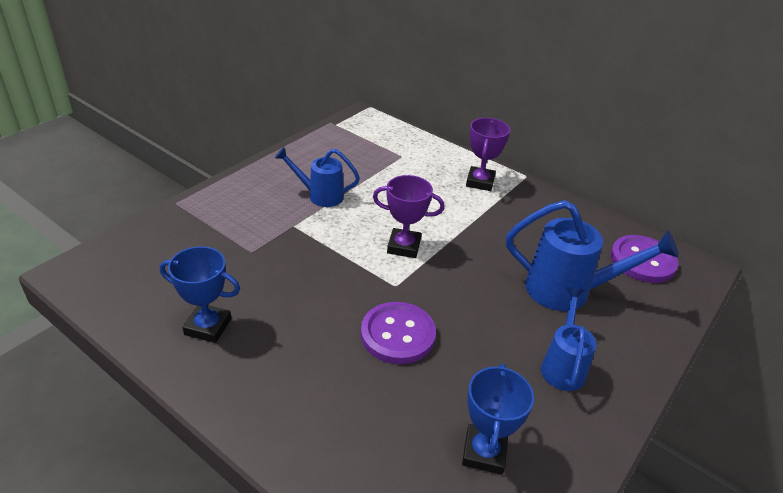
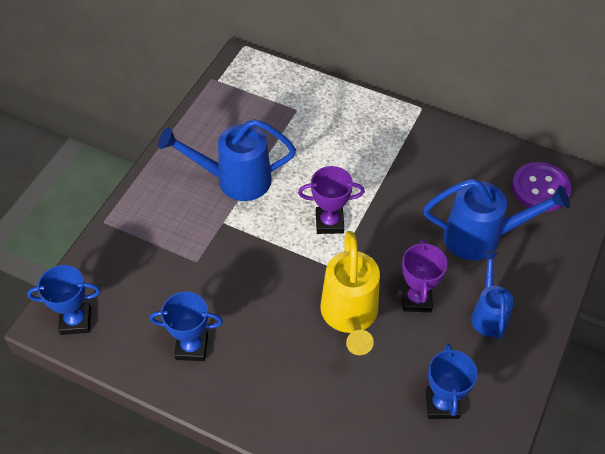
camera: 10 degrees left, 15 degrees up
blue watering can [275,147,360,207] -> blue watering can [158,119,296,201], size x1.60
purple button [361,302,436,364] -> yellow watering can [320,231,380,355]
purple trophy [466,118,510,191] -> purple trophy moved to [402,239,447,312]
none -> blue trophy [27,265,101,335]

